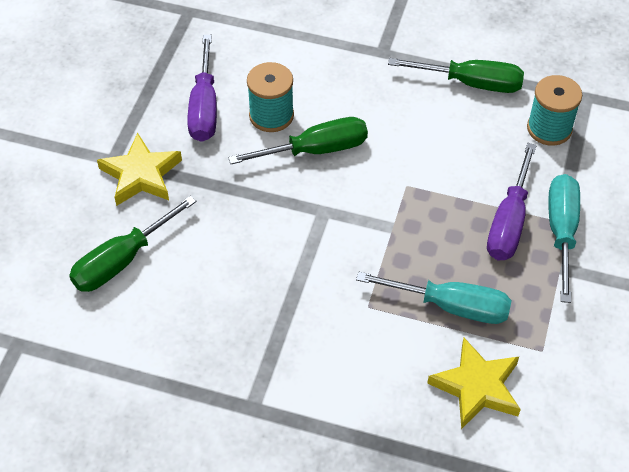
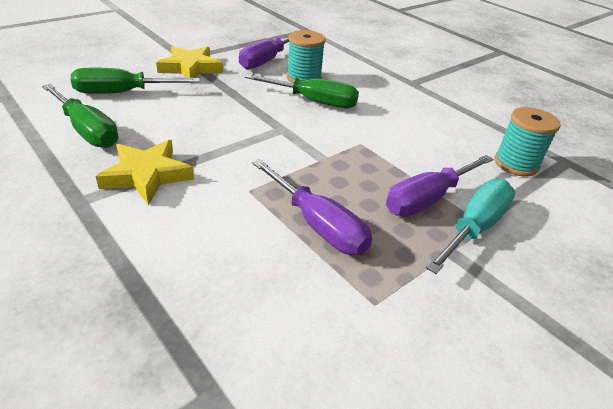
camera: 30 degrees right, 15 degrees down
turquoise screwdriver [356,272,512,324] -> purple screwdriver [252,159,372,255]
green screwdriver [388,58,524,93] -> green screwdriver moved to [42,84,118,148]
yellow star [427,338,521,429] -> yellow star moved to [95,140,194,205]

